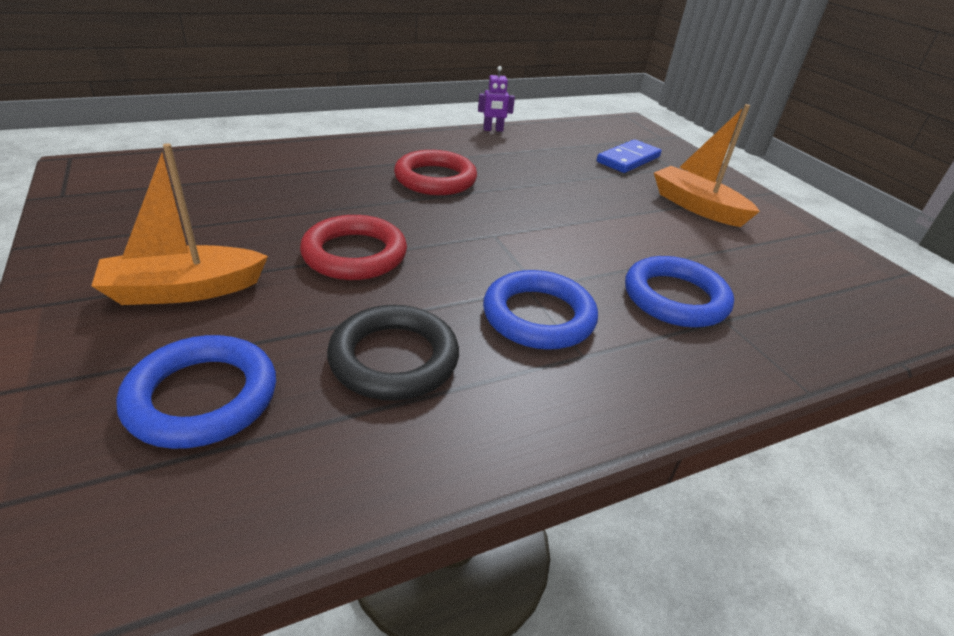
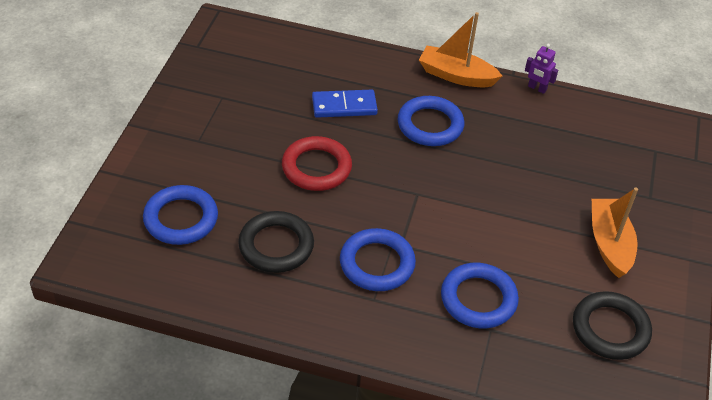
camera: 40 degrees right, 10 degrees up
orange boat [91,143,268,305] -> orange boat moved to [419,12,502,87]
red ring [394,150,477,195] -> blue ring [398,96,464,146]
blue domino [597,139,662,173] -> blue domino moved to [312,90,378,118]
none -> black ring [573,291,652,360]

